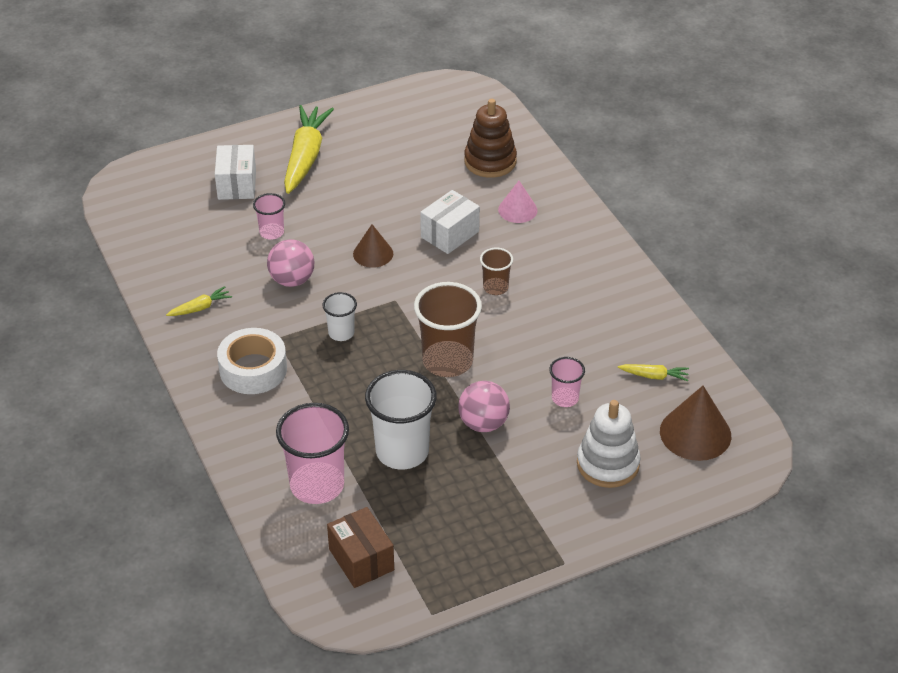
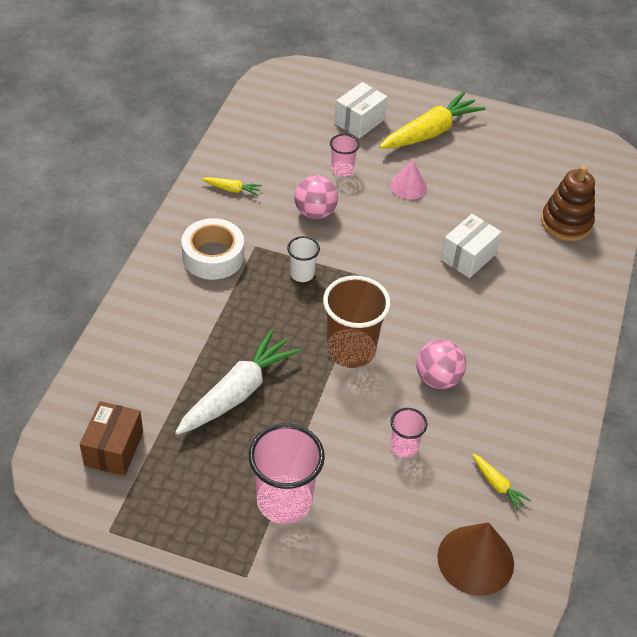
camera: 40 degrees right, 5 degrees up
pink cup [276,403,349,504] -> pink cup moved to [249,423,325,524]
brown cone [353,224,393,268] -> none
white cup [365,370,437,469] -> white carrot [175,329,301,435]
white box [420,190,480,254] -> white box turned 45 degrees counterclockwise [441,214,502,278]
pink ball [458,381,510,432] -> pink ball moved to [416,339,466,389]
brown cup [480,248,513,295] -> none
pink cone [498,181,537,223] -> pink cone moved to [390,160,427,200]
white stacking toy [577,400,641,488] -> none

